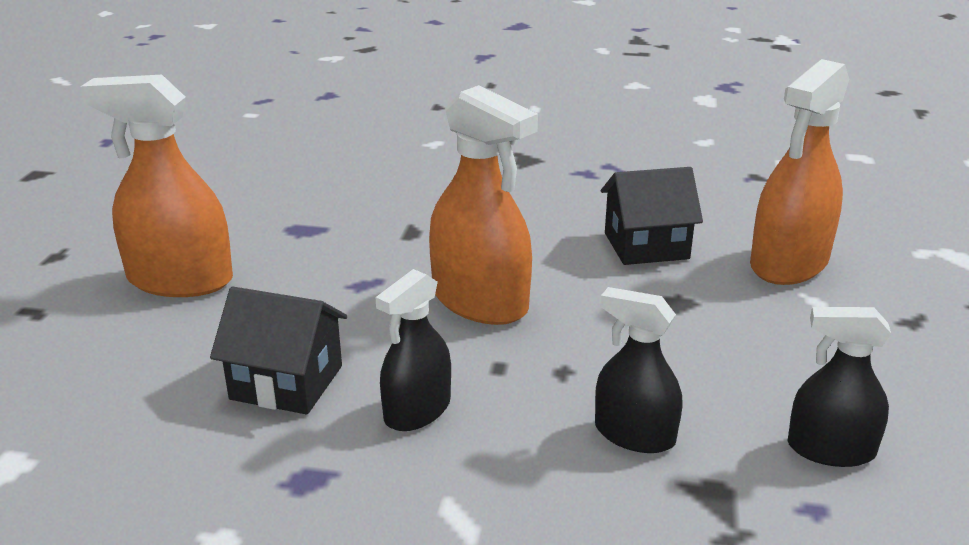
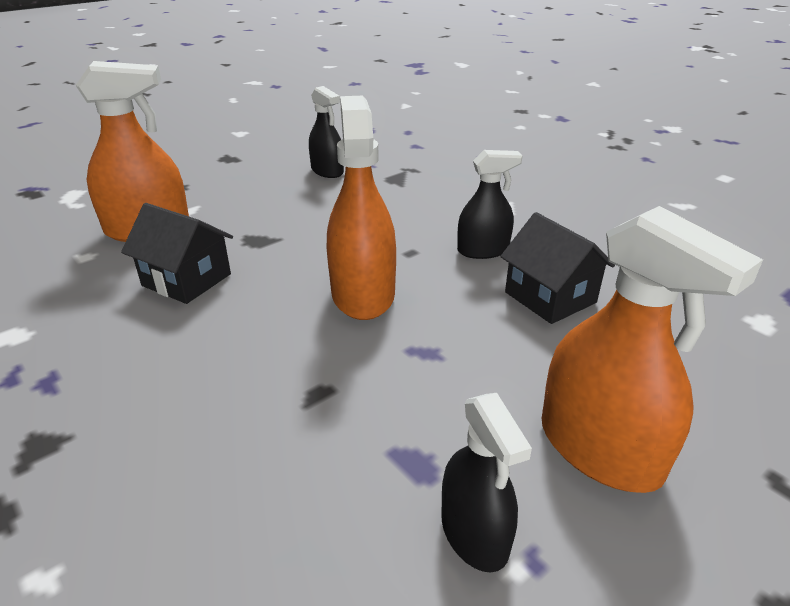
camera: 140 degrees left, 5 degrees up
black spray bottle [595,287,683,453] -> black spray bottle moved to [441,393,532,573]

